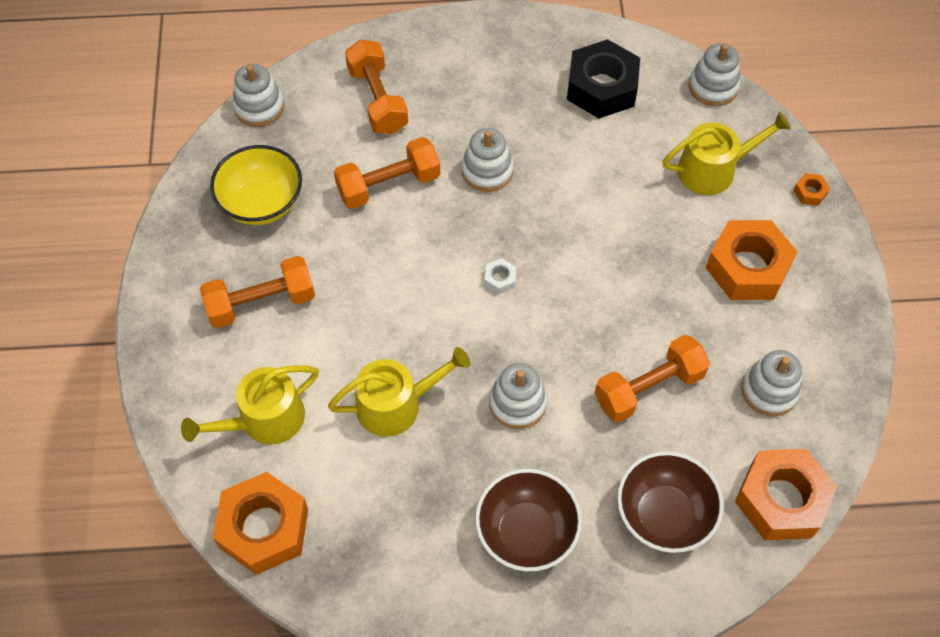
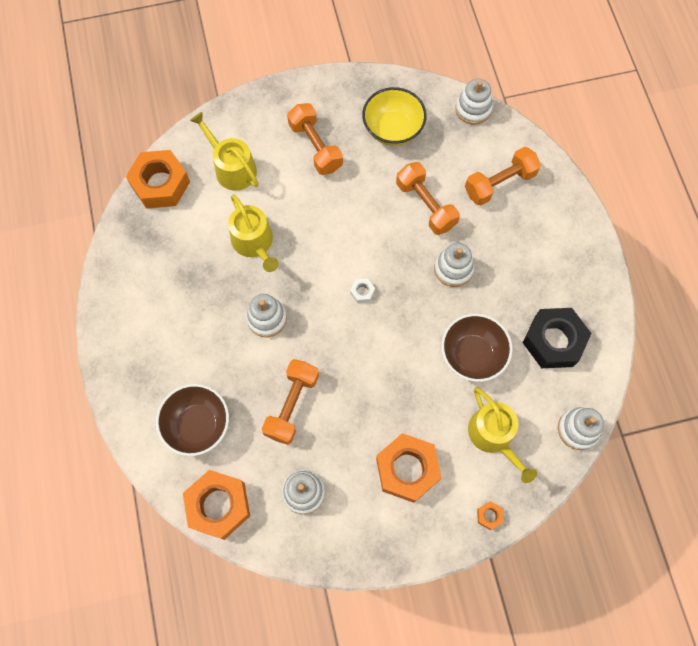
camera: 80 degrees right, 10 degrees up
brown bowl [475,469,582,572] -> brown bowl moved to [441,314,513,382]
orange dumbbell [595,335,710,422] -> orange dumbbell turned 60 degrees clockwise [262,359,319,445]

